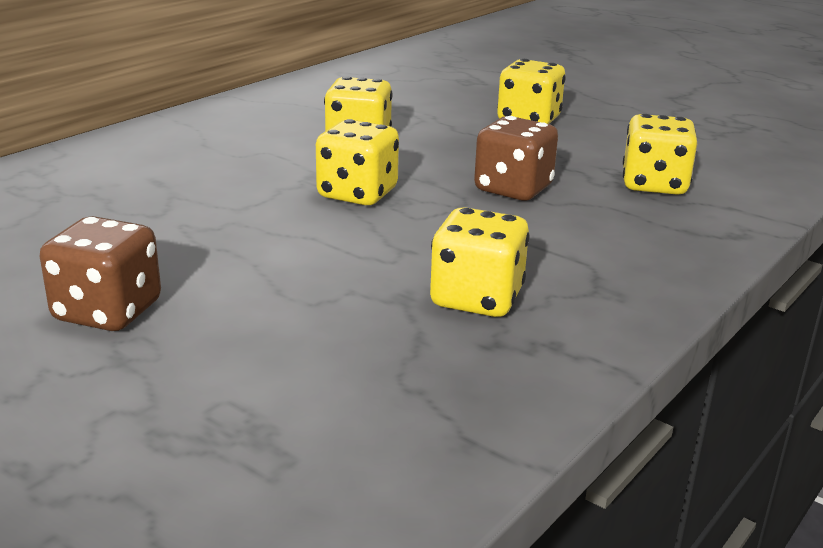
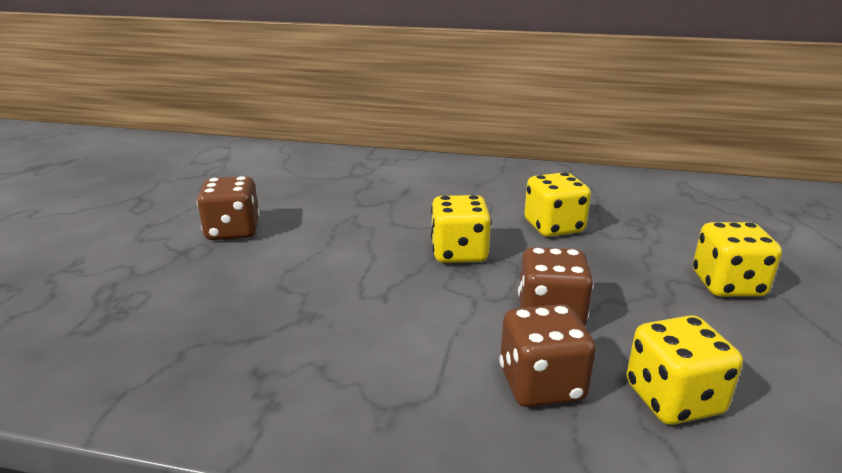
camera: 65 degrees right, 0 degrees up
yellow dice [430,207,530,317] -> none
none -> brown dice [499,304,596,407]

